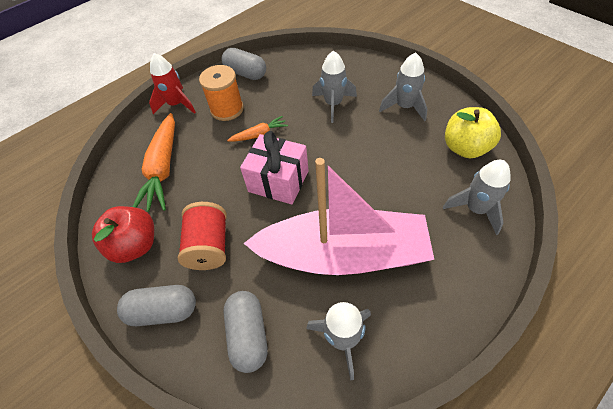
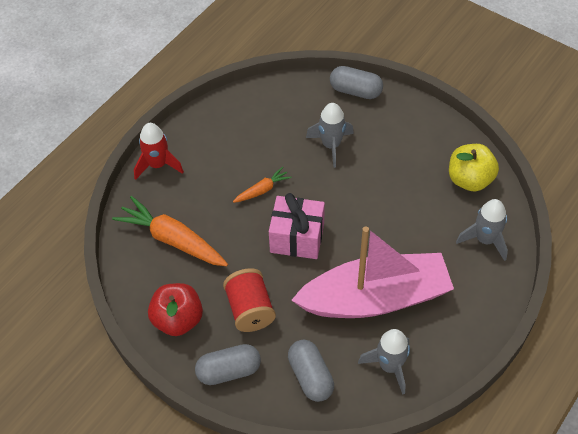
camera: 15 degrees left, 0 degrees up
orange carrot [133,113,175,212] -> orange carrot turned 135 degrees clockwise [112,196,228,266]
orange spool [199,65,244,121] -> none
grey capsule [221,48,266,80] -> grey capsule moved to [330,66,383,99]
grey rocket [379,52,427,121] -> none

